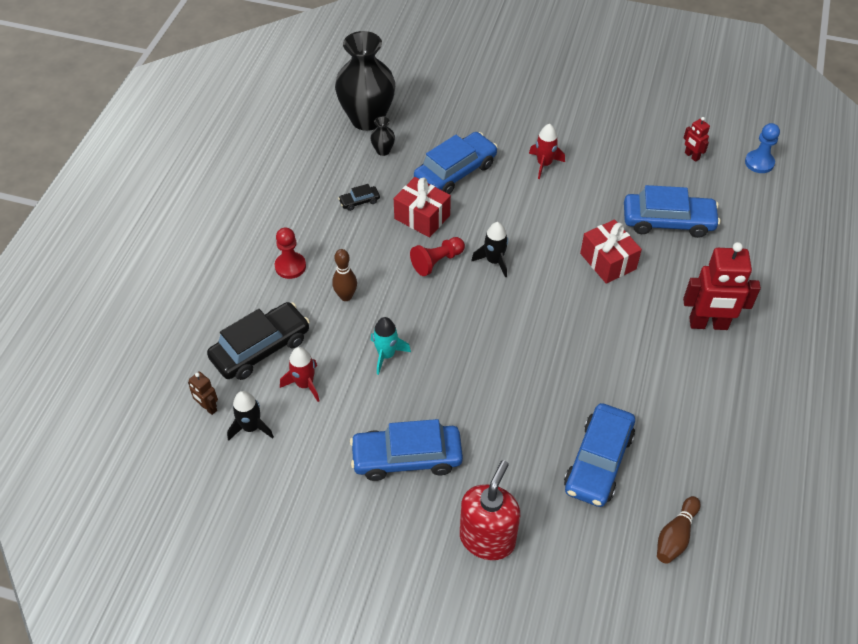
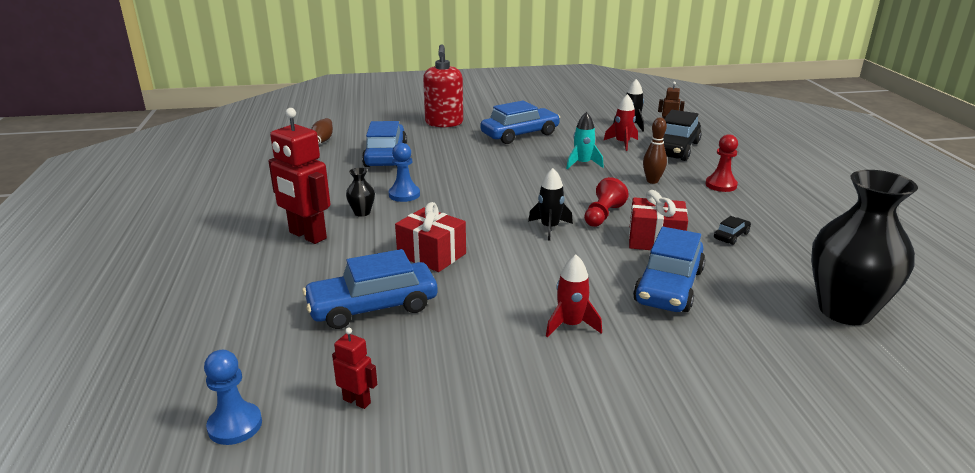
camera: 155 degrees right, 25 degrees down
black vase [370,116,395,156] -> black vase moved to [346,168,375,217]
red robot [683,242,761,330] -> red robot turned 120 degrees counterclockwise [268,108,330,244]
none -> blue pawn [389,143,420,202]

